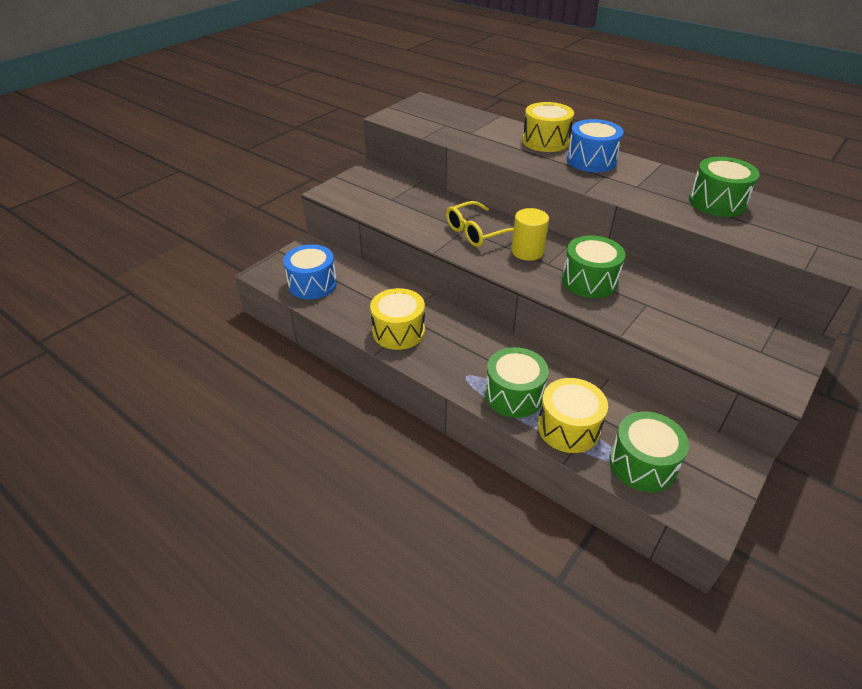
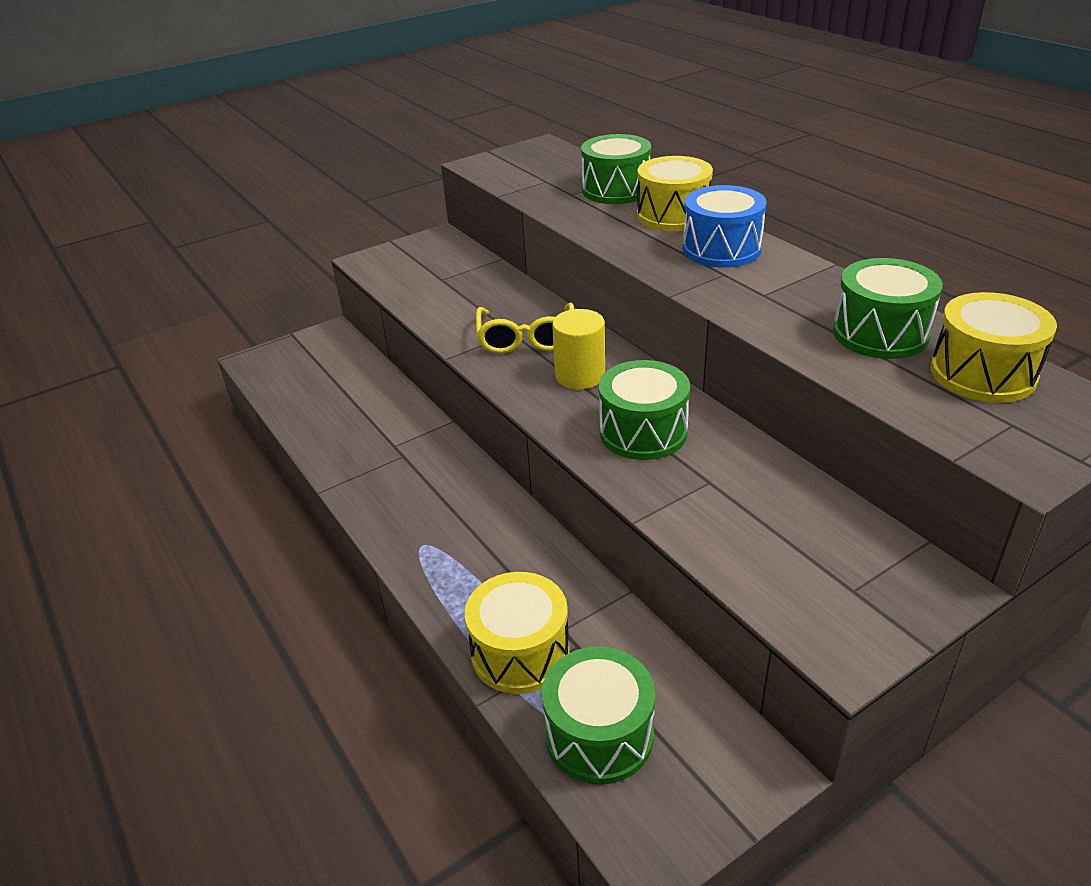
camera: 20 degrees right, 5 degrees down
blue drum [283,244,337,299] -> none
yellow drum [370,288,425,350] -> yellow drum moved to [930,292,1057,403]
yellow glasses [446,201,514,247] -> yellow glasses turned 75 degrees counterclockwise [476,303,574,354]
green drum [485,347,549,418] -> green drum moved to [581,134,651,204]

